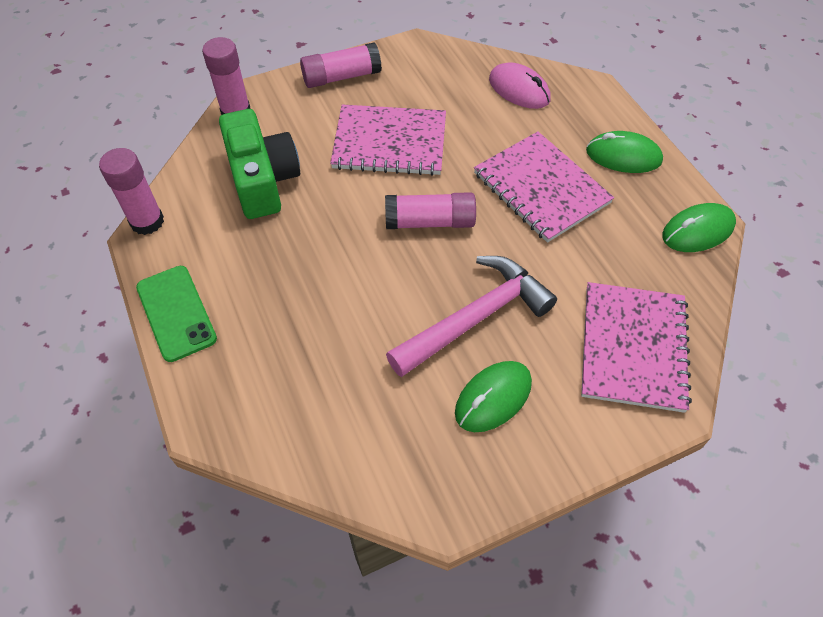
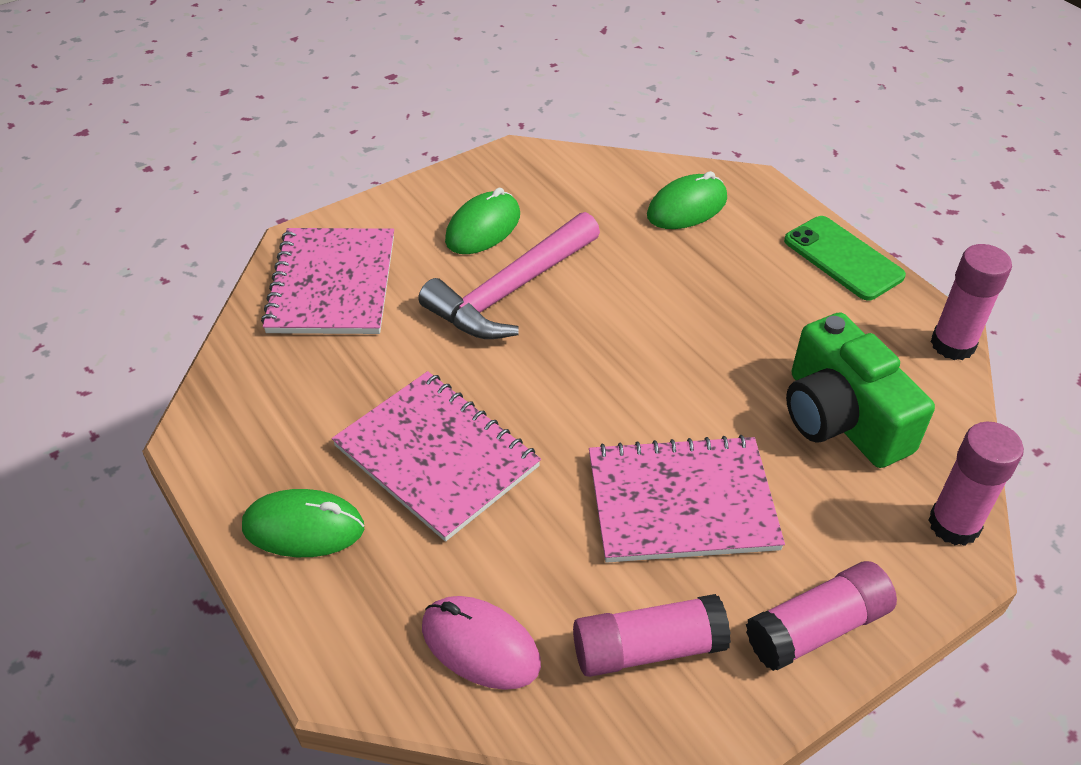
camera: 170 degrees right, 10 degrees down
pink glue stick [385,192,476,229] -> pink glue stick moved to [573,594,731,677]
green mouse [662,203,736,252] -> green mouse moved to [647,171,727,229]

